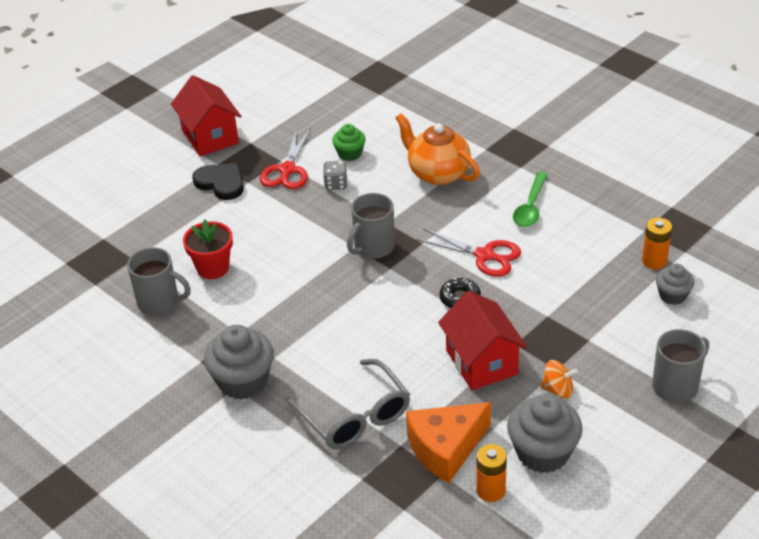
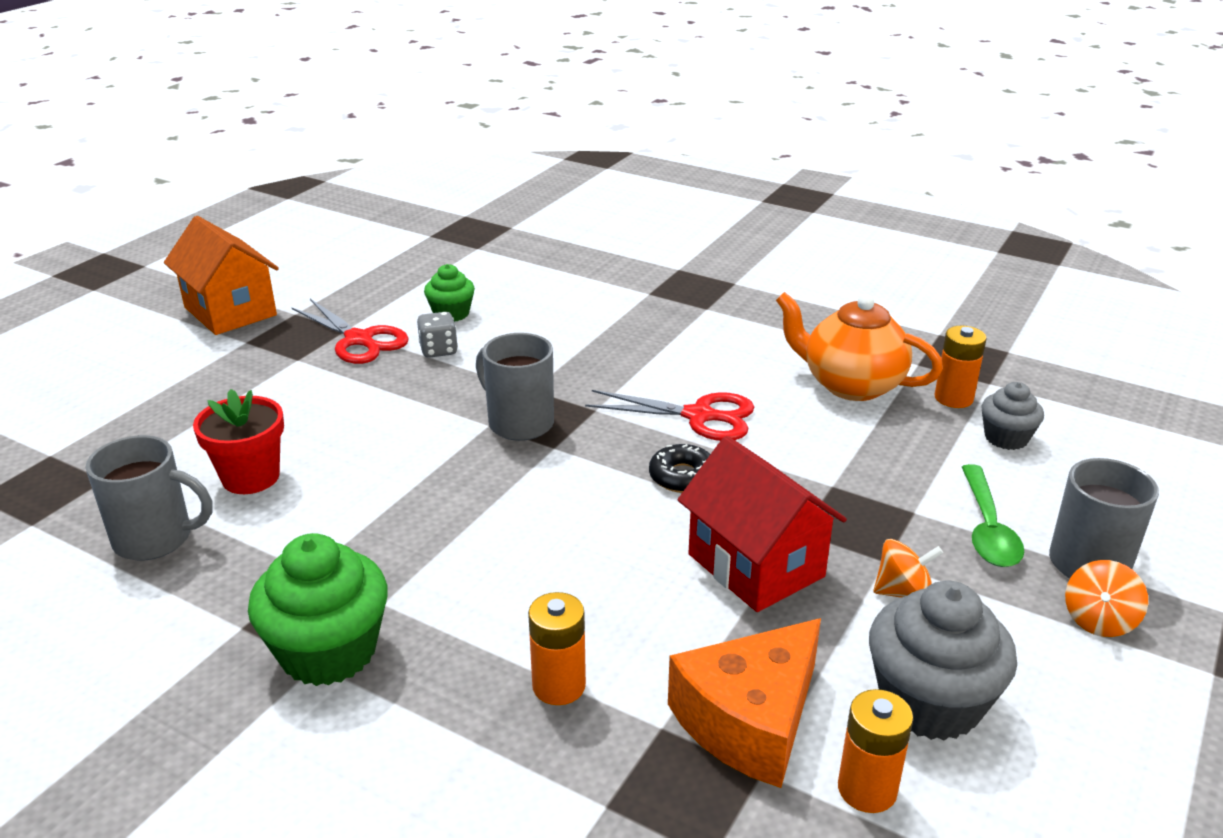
camera: 15 degrees left, 10 degrees down
red house [171,75,241,156] -> orange house [164,216,279,335]
black heart [192,163,244,200] -> none
grey cupcake [204,325,274,399] -> green cupcake [248,533,388,686]
red scissors [260,128,311,190] -> red scissors turned 45 degrees counterclockwise [292,299,409,364]
grey glasses [286,359,410,449] -> orange battery [528,592,586,705]
grey mug [347,193,395,259] -> grey mug turned 105 degrees clockwise [476,333,554,441]
orange teapot [396,113,480,185] -> orange teapot moved to [776,292,943,401]
green spoon [513,172,548,227] -> green spoon moved to [962,464,1024,567]
none -> orange spinning top [1065,560,1148,637]

